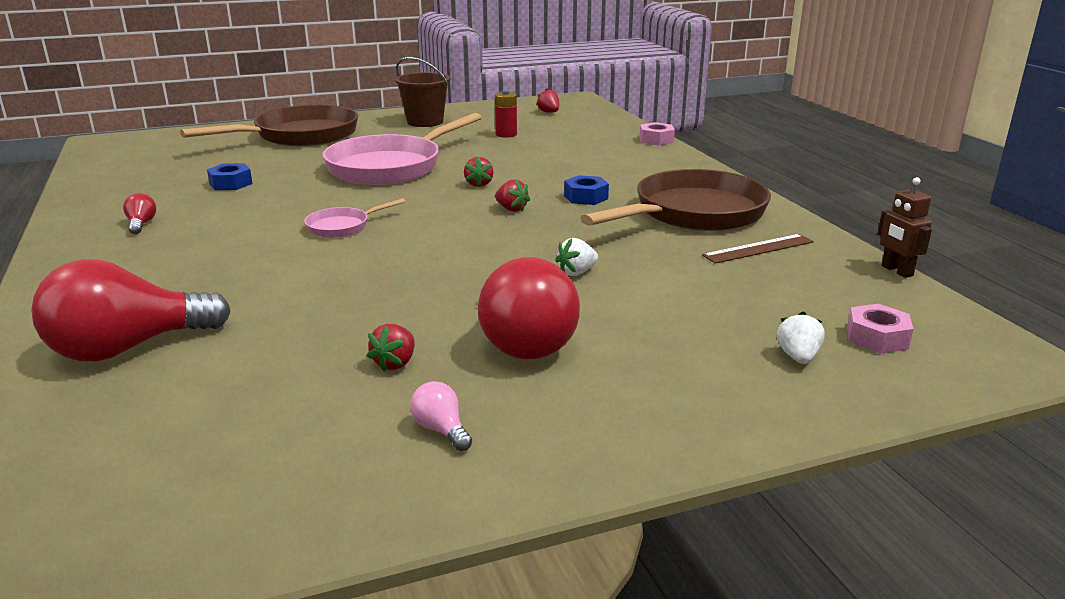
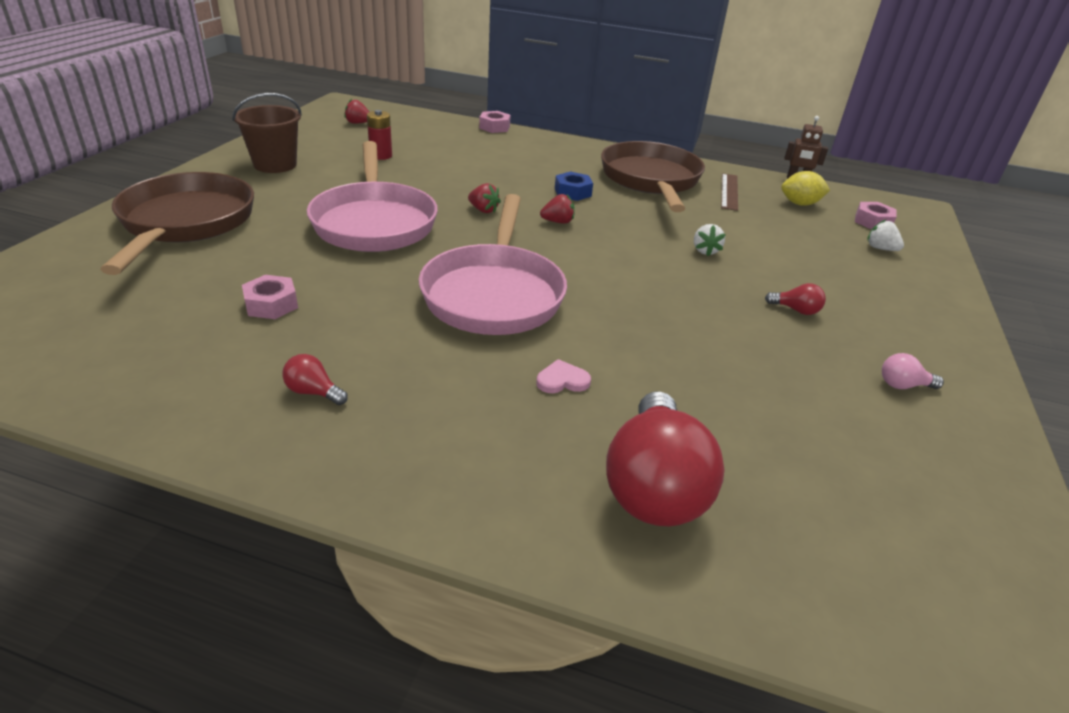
camera: 55 degrees left, 10 degrees up
blue nut [207,163,253,190] -> pink nut [242,275,298,319]
pink pan [304,198,405,238] -> pink pan [419,194,567,335], size x2.22
red strawberry [367,324,415,371] -> none
red light bulb [478,257,580,359] -> red light bulb [765,283,826,315], size x0.41
none -> pink heart [536,359,591,393]
none -> yellow lemon [781,171,830,206]

